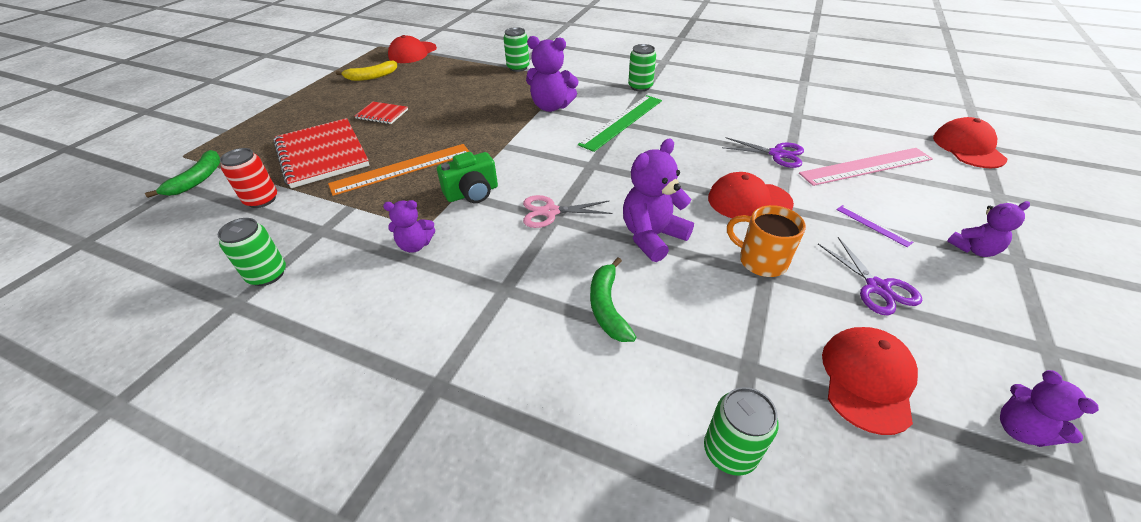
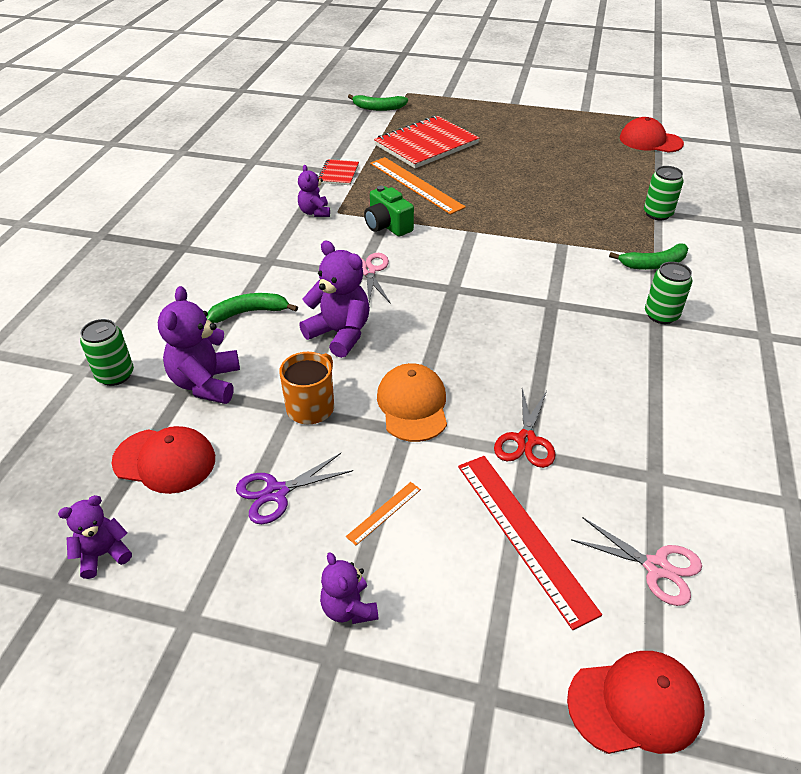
camera: 80 degrees right, 0 degrees up
green can [218,218,286,286] -> none
red can [220,148,277,208] -> none
yellow banana [336,60,397,81] -> none
red notebook [355,102,408,124] -> red notebook moved to [318,159,359,185]
purple teddy bear [526,36,578,112] -> purple teddy bear moved to [158,286,240,404]
green ruler [578,95,662,152] -> none
red cap [708,172,794,218] -> orange cap [377,363,447,442]
purple scissors [722,137,804,168] -> red scissors [494,388,555,468]
pink ruler [799,148,933,186] -> red ruler [458,456,602,630]
purple ruler [836,205,913,247] -> orange ruler [346,482,421,545]
none -> pink scissors [571,518,702,606]
none -> green banana [609,243,688,270]

